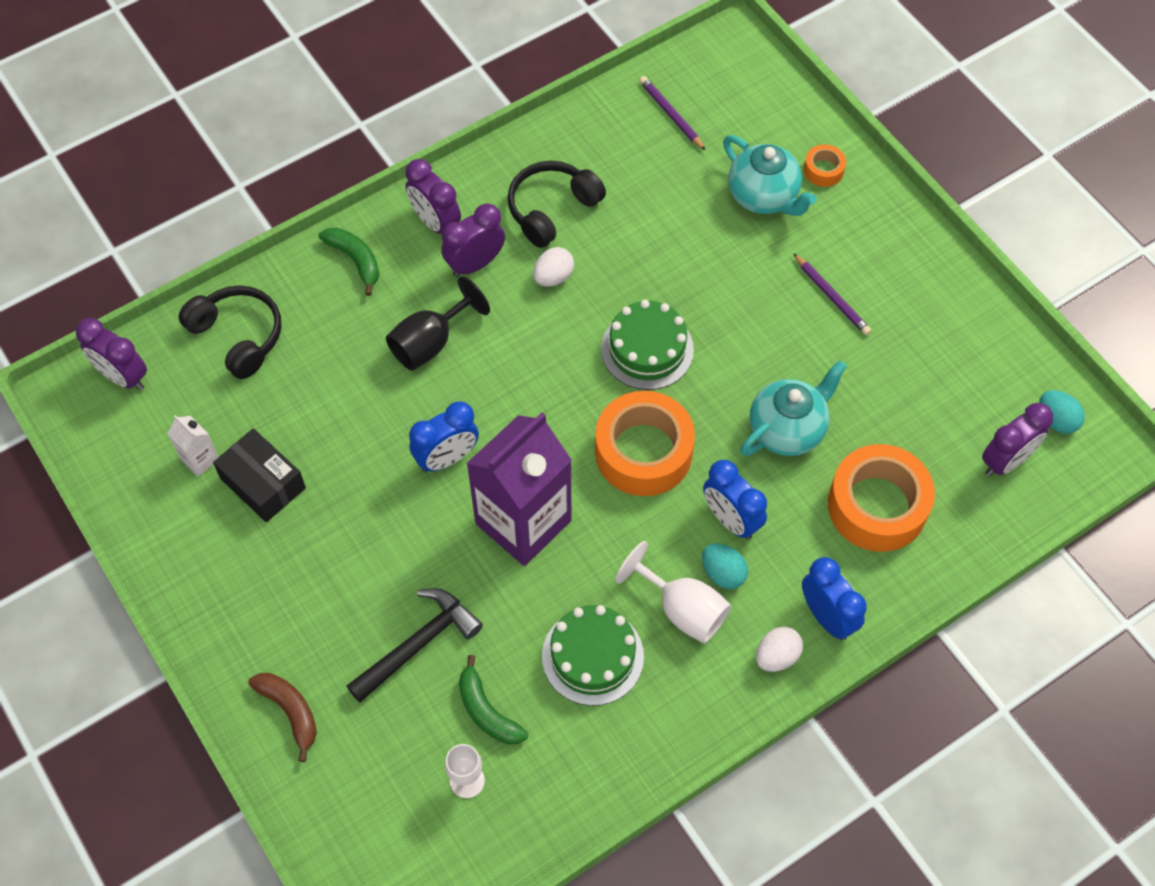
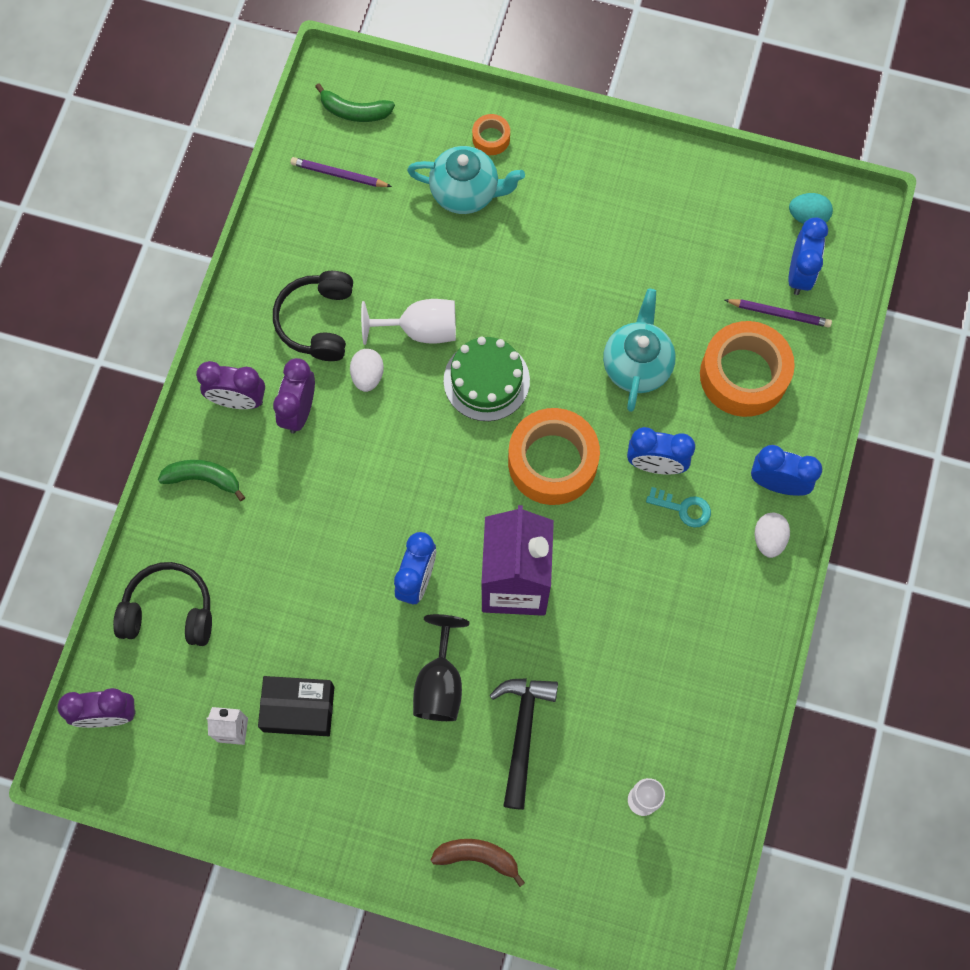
camera: 40 degrees left, 10 degrees up
black goblet [386,276,490,371] -> black goblet moved to [413,614,469,721]
green banana [459,655,528,744] -> green banana moved to [315,83,395,122]
green cake [542,605,644,706] -> none
white goblet [616,541,732,644] -> white goblet moved to [361,299,456,345]
turquoise egg [702,544,748,589] -> turquoise key [646,487,711,527]
purple pencil [793,253,871,335] -> purple pencil moved to [725,299,832,328]
purple clock [982,403,1053,477] -> blue clock [788,218,828,295]

